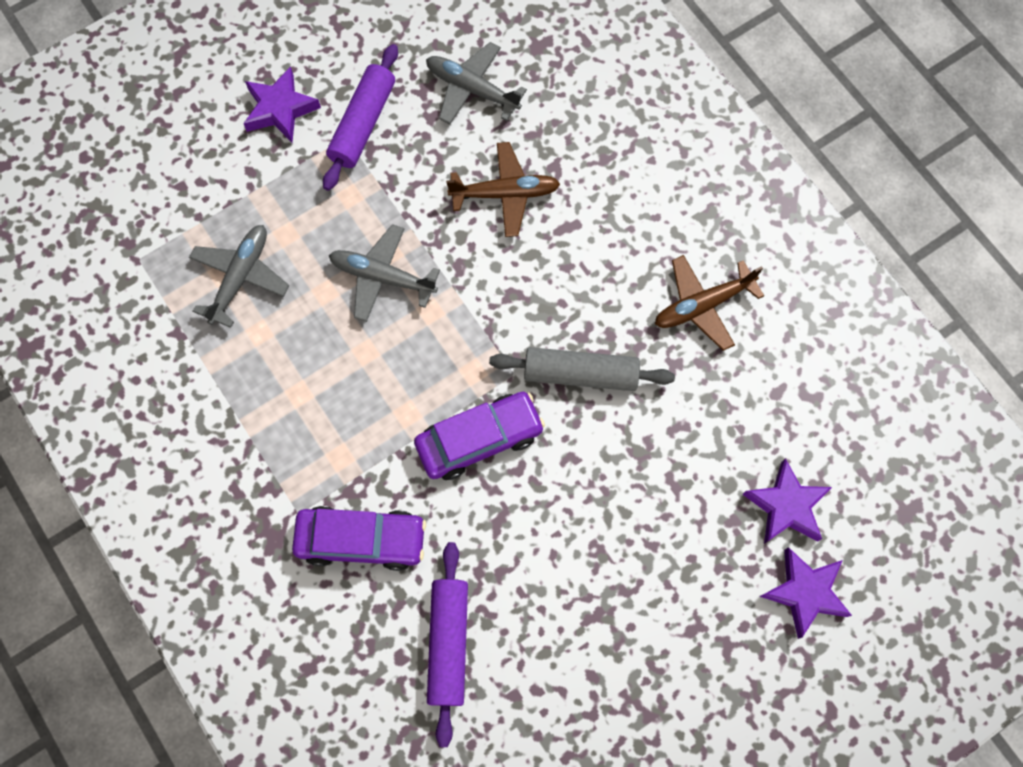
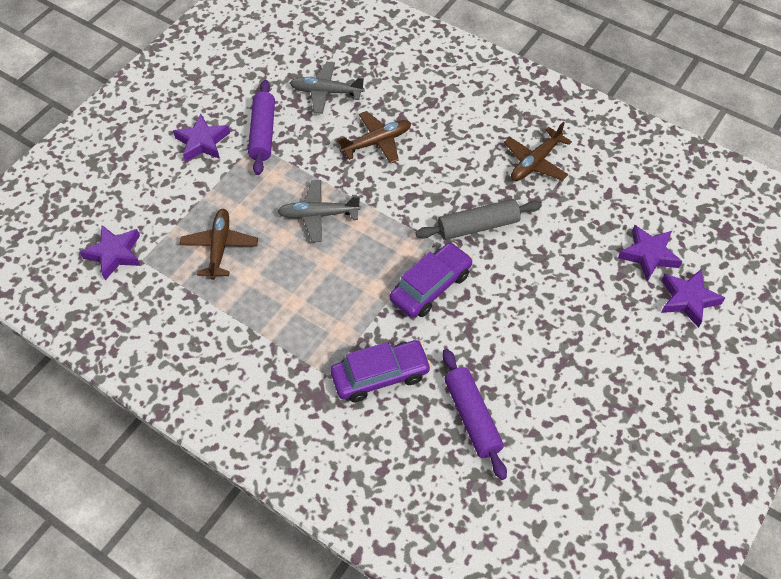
camera: 20 degrees left, 15 degrees down
grey plane [189,225,289,328] -> brown plane [179,209,258,280]
none -> purple star [80,225,141,280]

